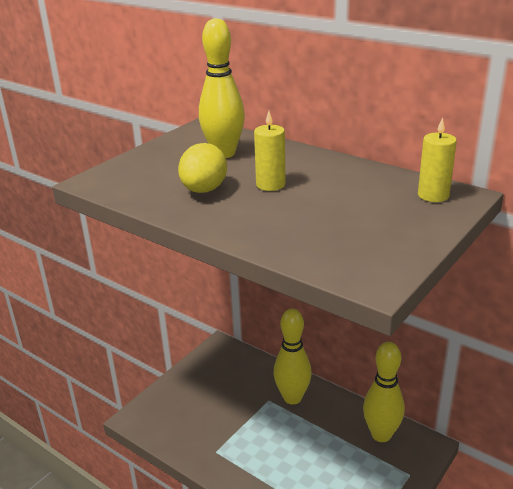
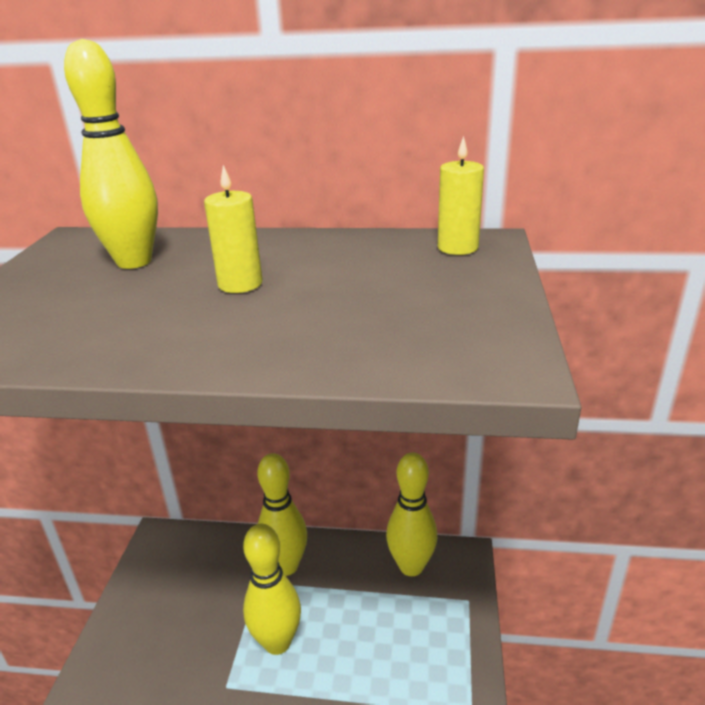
camera: 30 degrees left, 0 degrees up
yellow egg [178,143,227,193] -> none
none -> yellow bowling pin [243,524,301,655]

